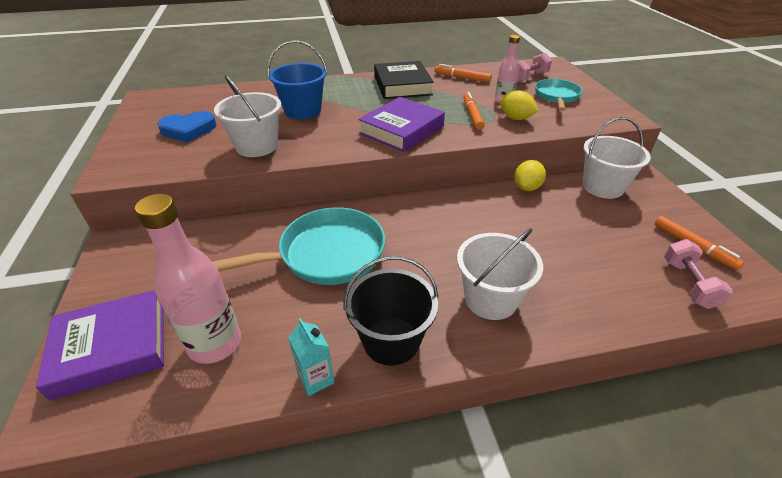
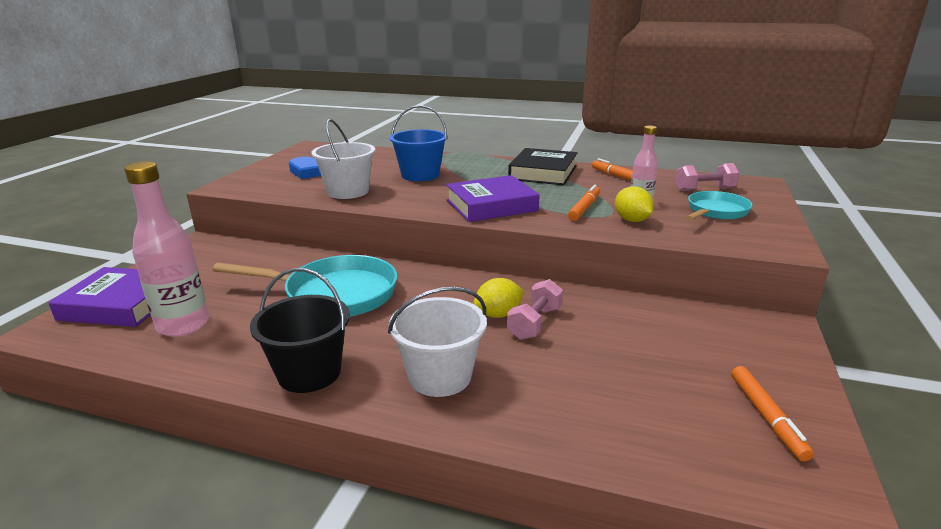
camera: 30 degrees right, 15 degrees down
turquoise carton [288,318,334,396] -> none
yellow lemon [514,160,546,191] -> yellow lemon moved to [473,278,524,318]
white bucket [582,117,651,199] -> none
pink dumbbell [664,239,733,309] -> pink dumbbell moved to [507,279,563,340]

